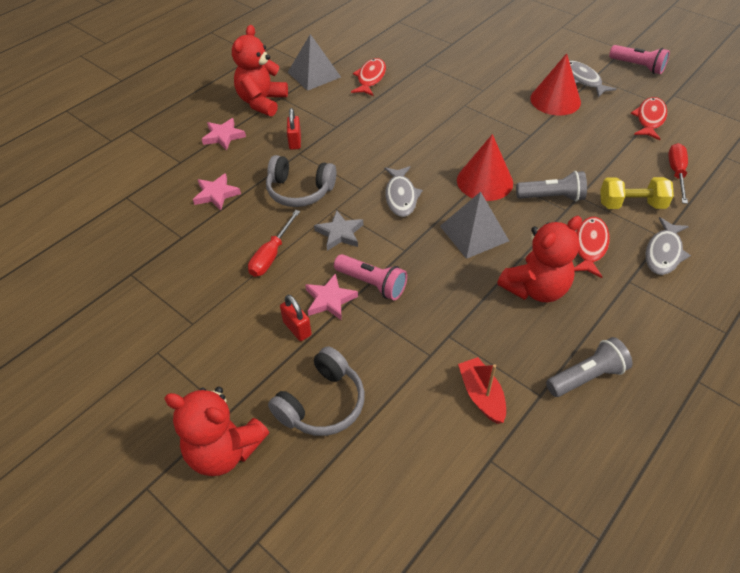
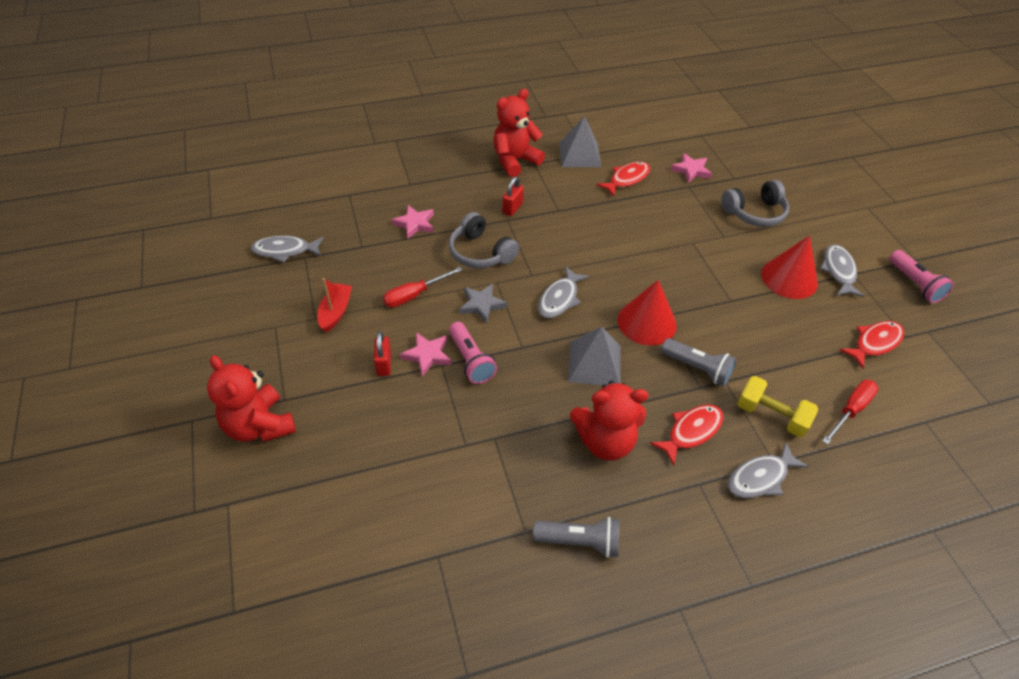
camera: 30 degrees right, 0 degrees up
pink star [202,118,246,150] -> pink star moved to [671,153,712,183]
grey headphones [268,346,365,436] -> grey headphones moved to [721,180,789,227]
red boat [458,357,506,424] -> red boat moved to [318,278,352,332]
none -> grey fish [251,236,324,263]

